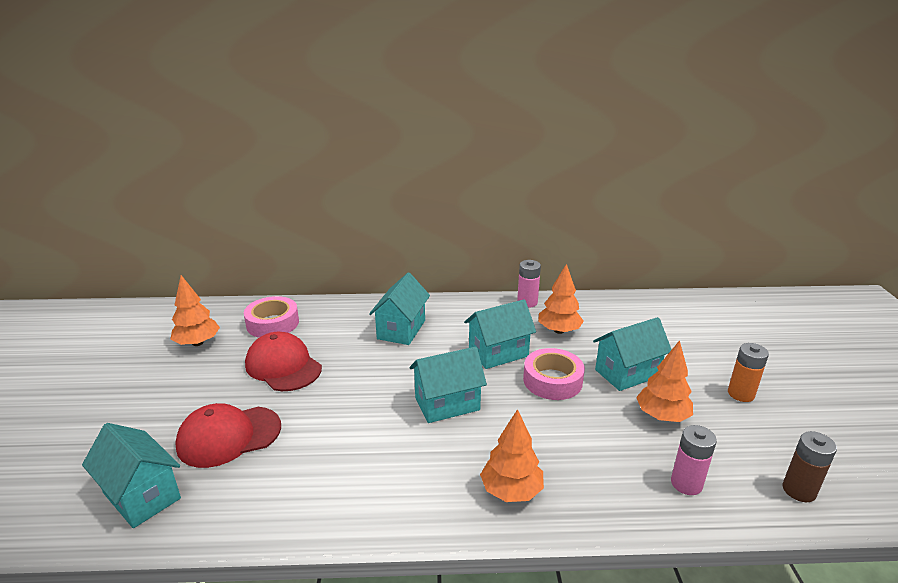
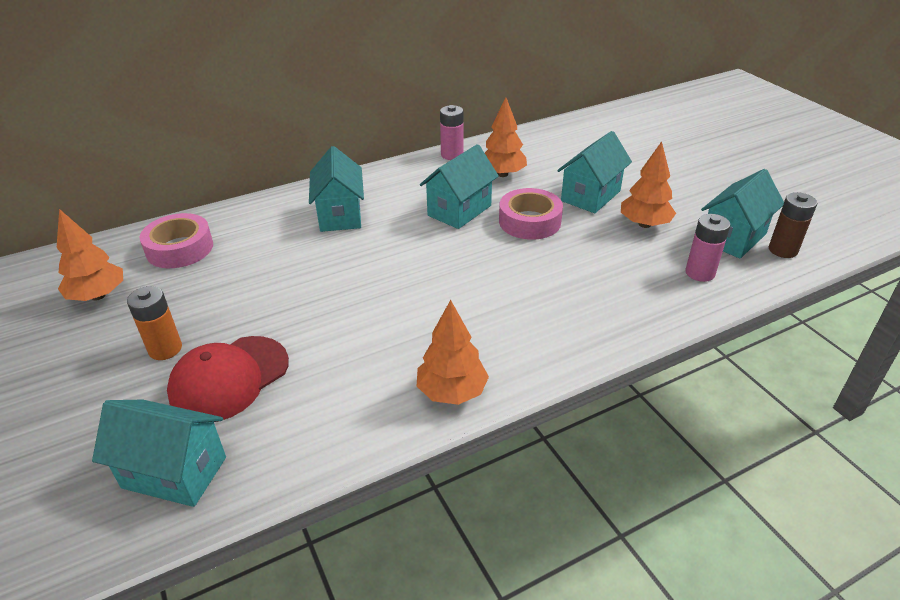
camera: 25 degrees left, 10 degrees up
red cap [245,332,322,391] -> none
turquoise house [409,347,487,423] -> turquoise house moved to [701,169,784,259]
orange tree [480,409,544,502] -> orange tree moved to [417,300,489,405]
orange battery [728,343,769,402] -> orange battery moved to [127,286,182,360]

